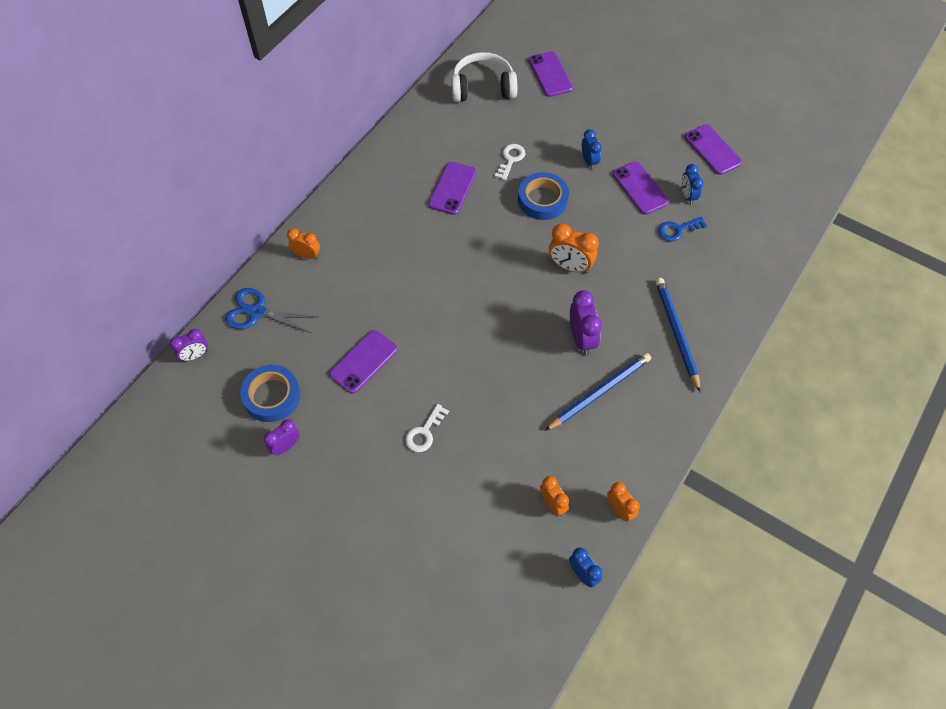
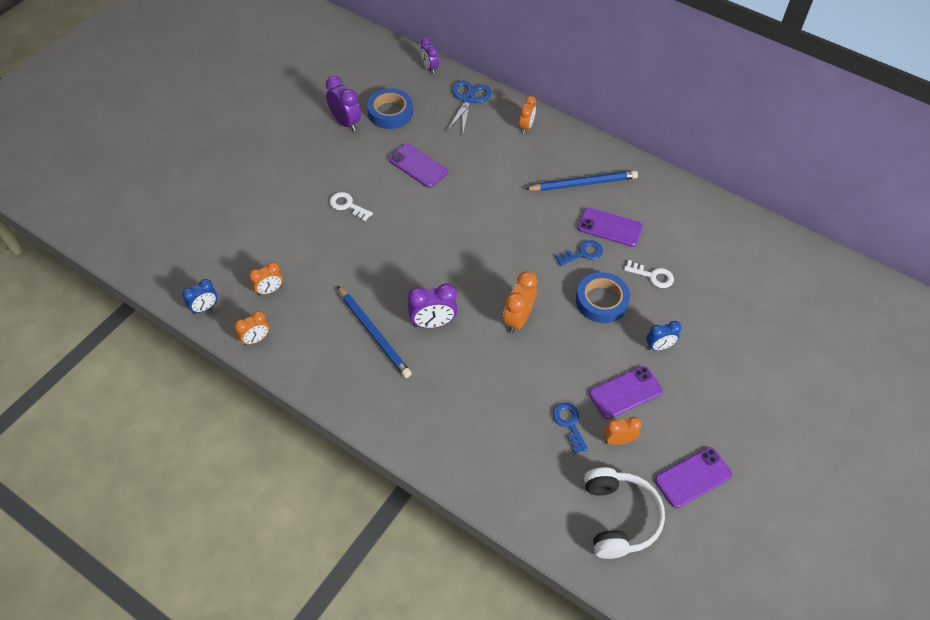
camera: 90 degrees right, 5 degrees down
purple clock [264,419,300,455] -> purple clock [326,76,361,131], size x1.53
white headphones [451,52,517,102] -> white headphones moved to [584,467,665,559]
purple phone [528,51,573,97] -> none
blue pencil [656,278,701,393] -> blue pencil moved to [525,171,638,191]
blue clock [681,164,704,205] -> orange clock [604,417,641,445]
none -> blue key [555,240,603,266]

